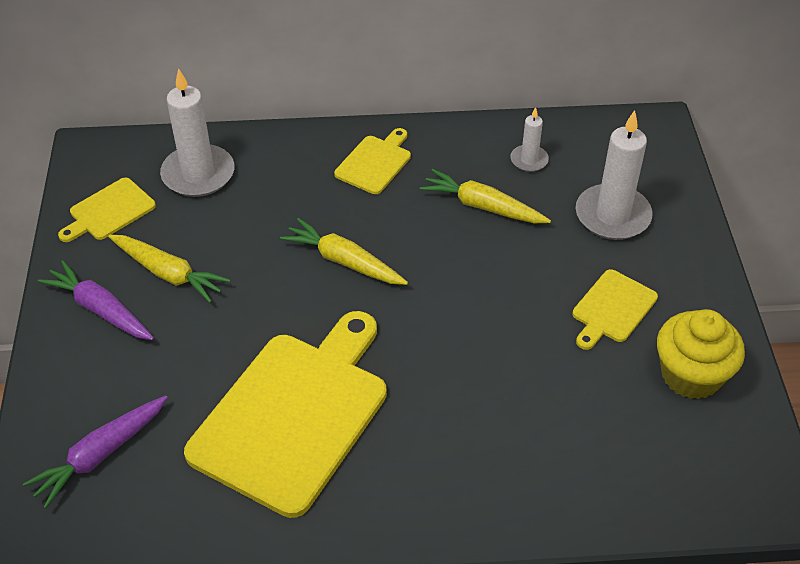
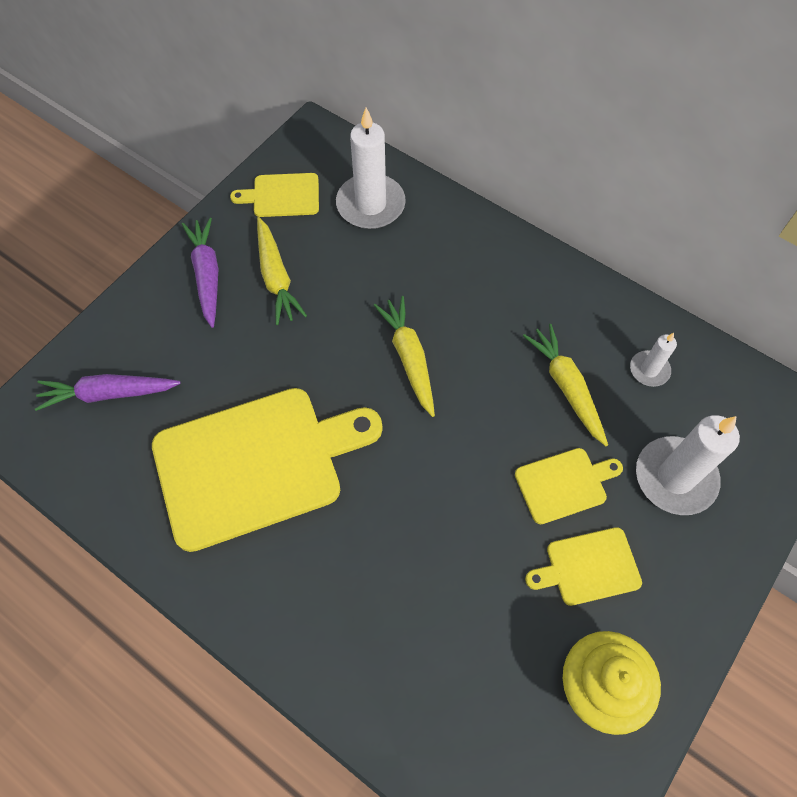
camera: 40 degrees right, 15 degrees up
yellow cutting board [334,128,411,194] -> yellow cutting board moved to [515,448,623,524]

